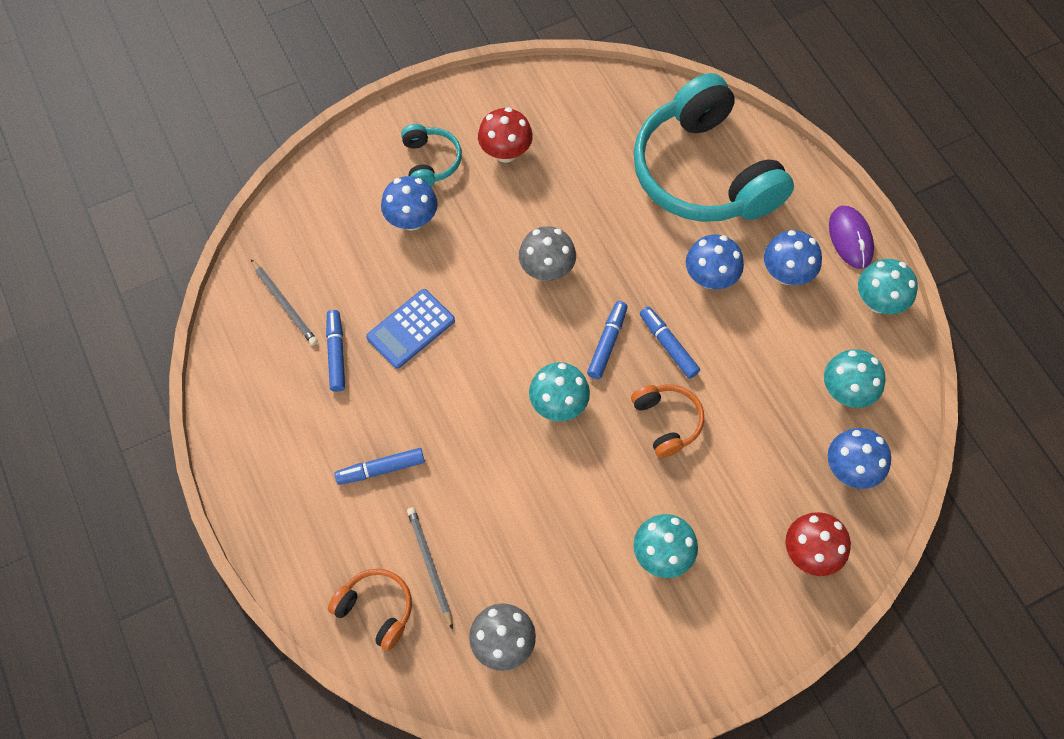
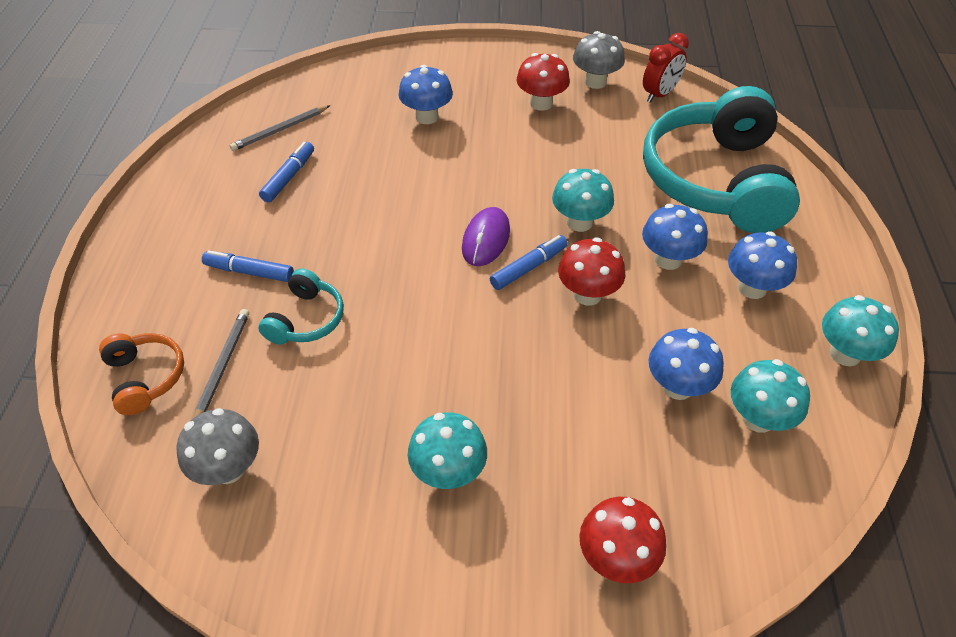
camera: 30 degrees right, 15 degrees down
grey pencil [251,259,318,345] -> grey pencil turned 60 degrees clockwise [230,105,330,151]
blue calculator [366,289,455,369] -> none
turquoise headphones [401,124,462,187] -> turquoise headphones moved to [259,268,344,345]
grey mushroom [519,226,576,281] -> grey mushroom moved to [573,31,625,89]
turquoise mushroom [529,362,590,421] -> turquoise mushroom moved to [552,169,614,232]
orange headphones [631,384,704,458] -> none
blue marker [640,306,700,379] -> red mushroom [558,237,625,306]
blue mushroom [828,428,891,489] -> blue mushroom moved to [649,328,724,400]
purple mouse [829,206,874,269] -> purple mouse moved to [462,207,510,266]
none -> red clock [643,33,689,103]

